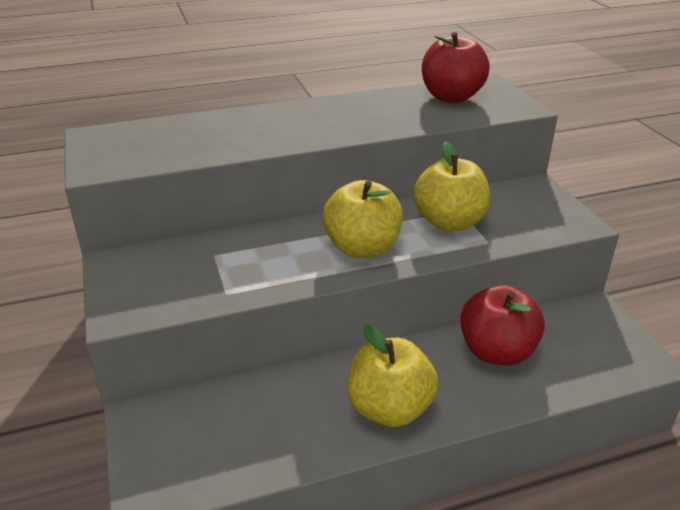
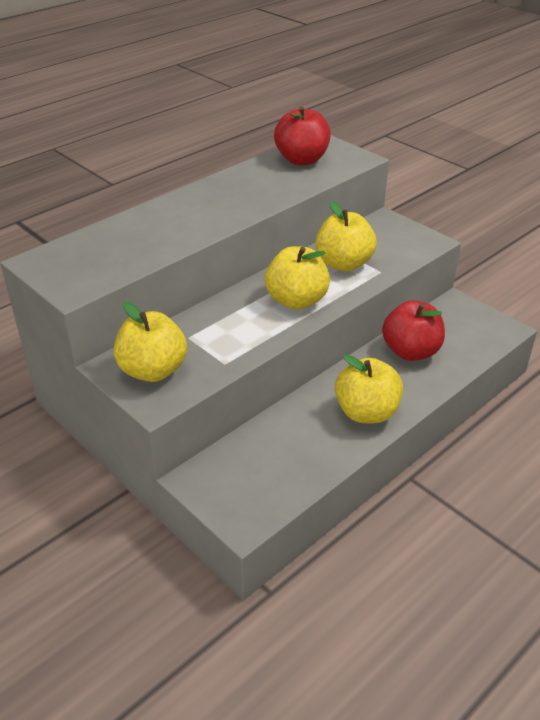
camera: 25 degrees left, 5 degrees up
none -> yellow apple [114,302,187,382]

